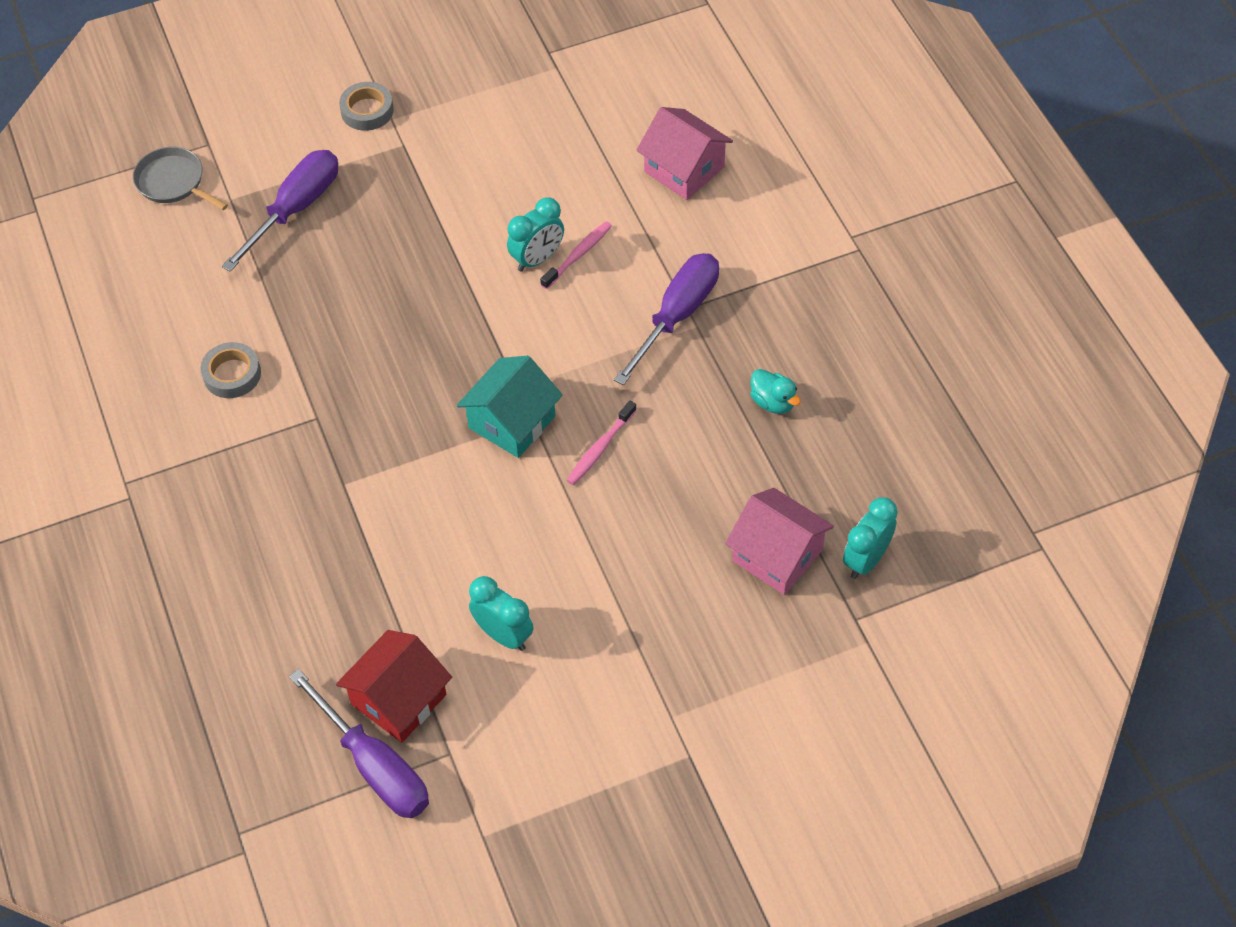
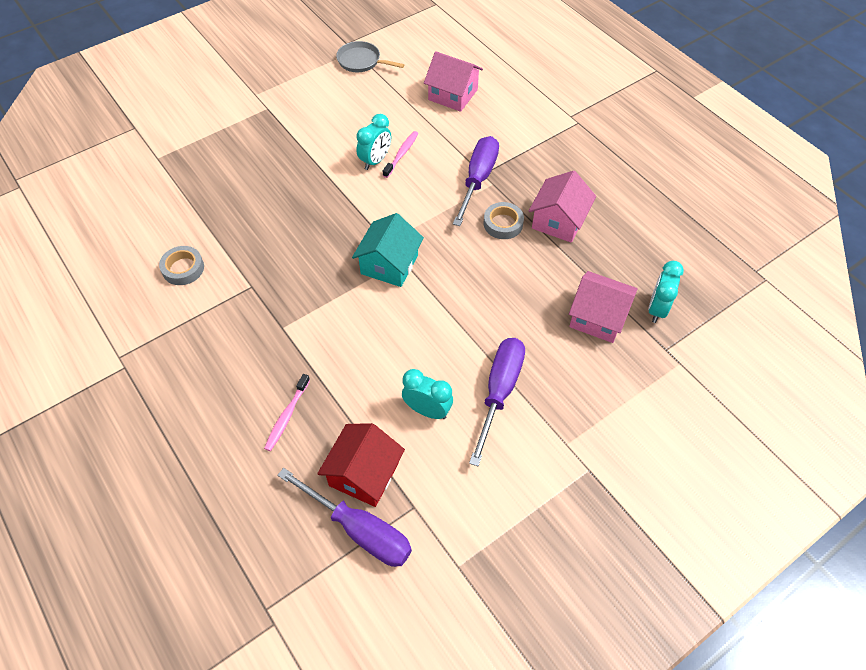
camera: 15 degrees left, 0 degrees up
grey pan [133,147,228,210] -> grey pan moved to [336,41,405,72]
purple screwdriver [222,150,338,272] -> purple screwdriver moved to [469,338,525,466]
grey tape [339,82,394,131] -> grey tape moved to [484,202,524,239]
pink toothbrush [567,400,637,485] -> pink toothbrush moved to [264,374,310,451]
turquoise duck [750,369,801,414] -> pink house [529,171,596,243]

